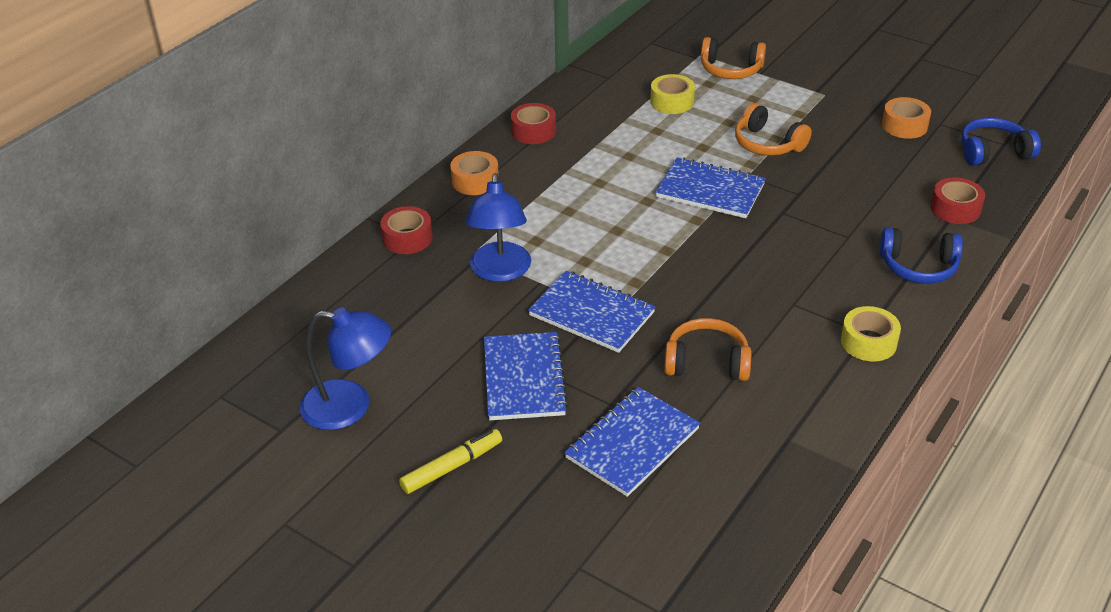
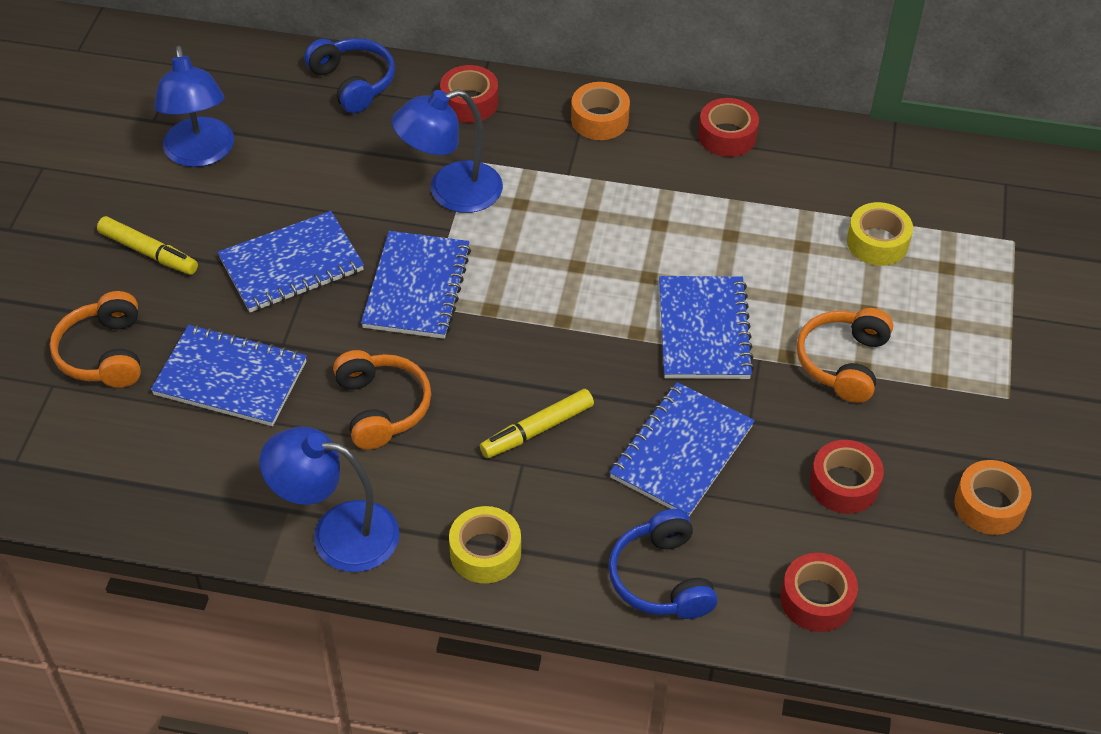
camera: 65 degrees right, 10 degrees up
orange headphones [701,37,766,79] -> orange headphones moved to [50,291,141,388]
blue headphones [961,117,1041,166] -> blue headphones moved to [304,38,395,113]
none -> blue lamp [260,426,400,572]
none -> yellow marker [480,389,594,458]
none -> blue notebook [609,382,755,516]
none -> red tape [810,440,884,514]

